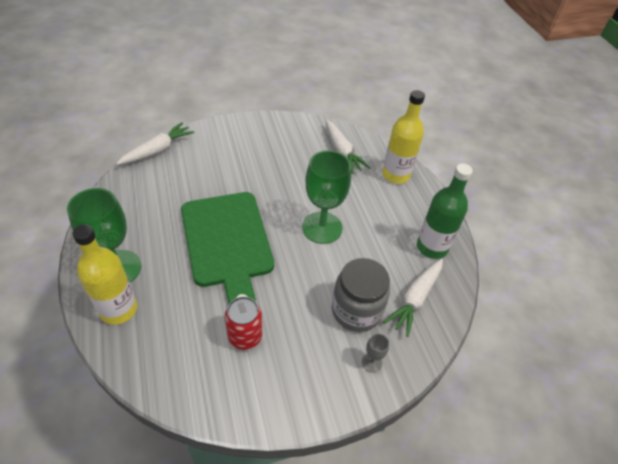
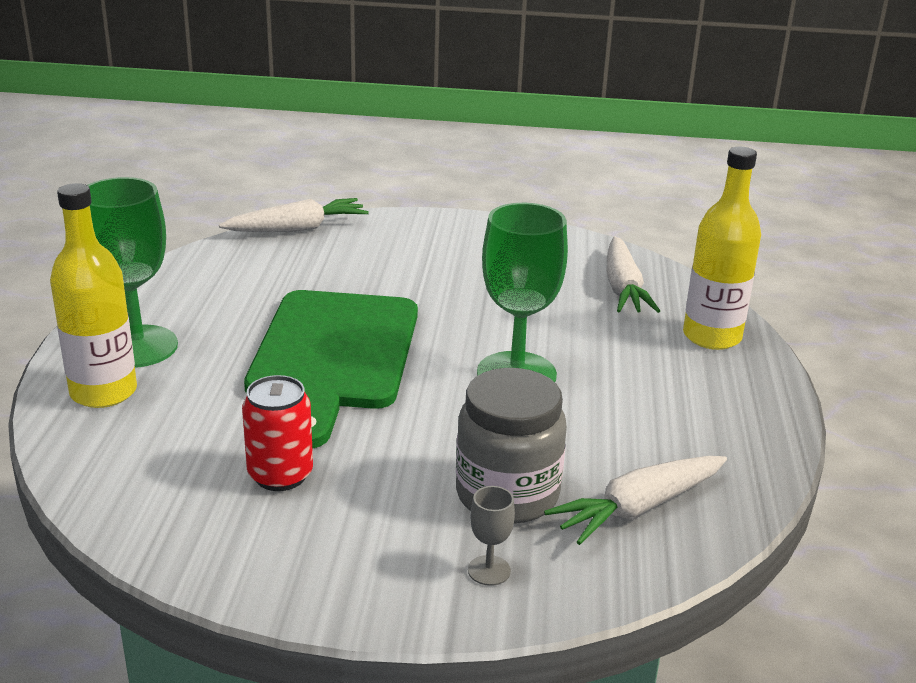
camera: 25 degrees right, 20 degrees down
green bottle [417,164,473,259] -> none

